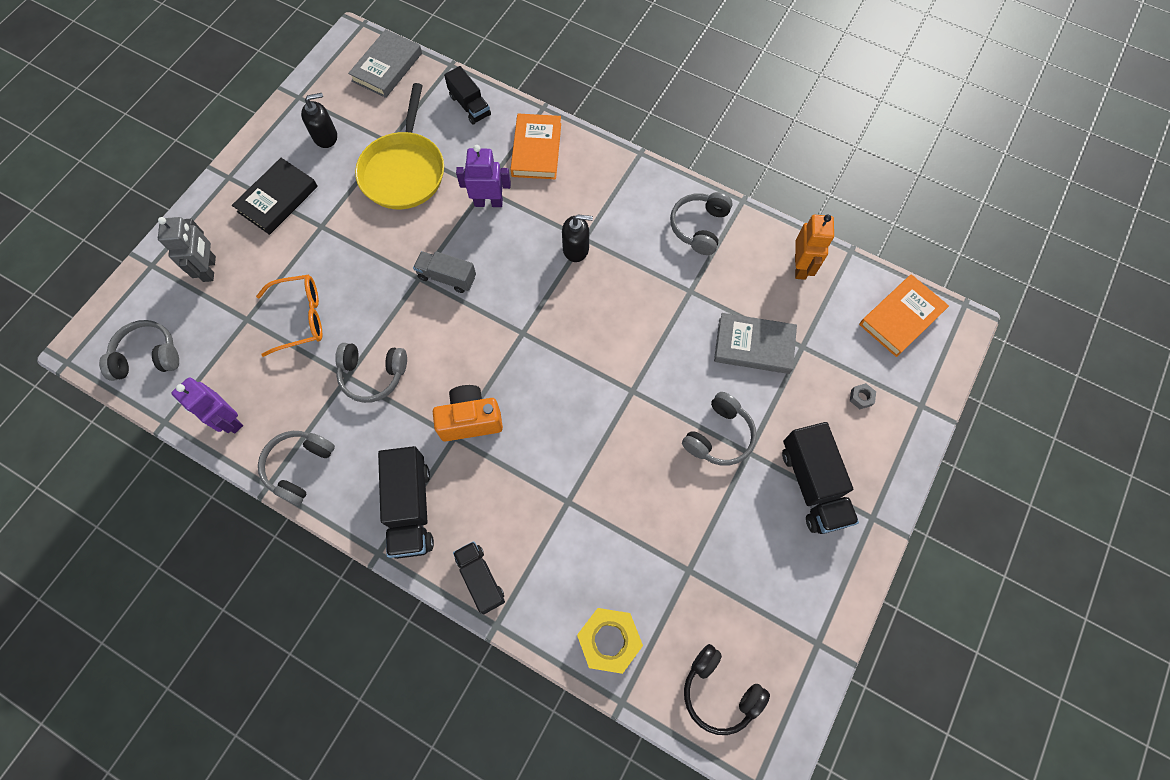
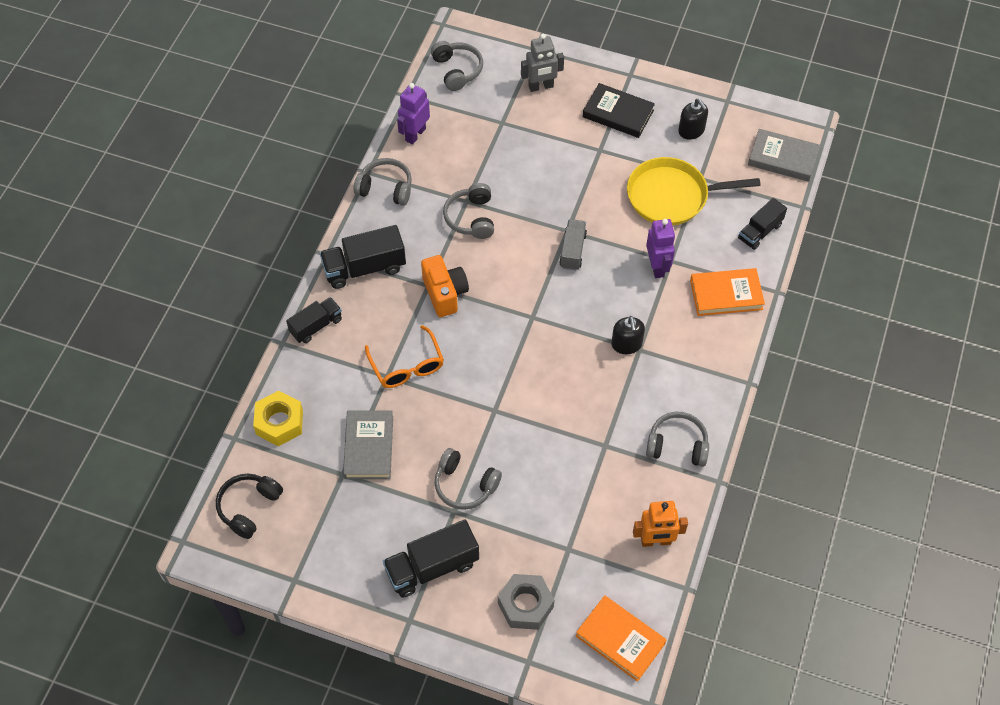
camera: 80 degrees right, 10 degrees down
orange glasses [256,275,323,357] -> orange glasses moved to [365,325,444,388]
grey book [714,313,797,374] -> grey book moved to [343,411,393,479]
grey nut [850,383,876,409] -> grey nut [498,574,554,630], size x2.31

